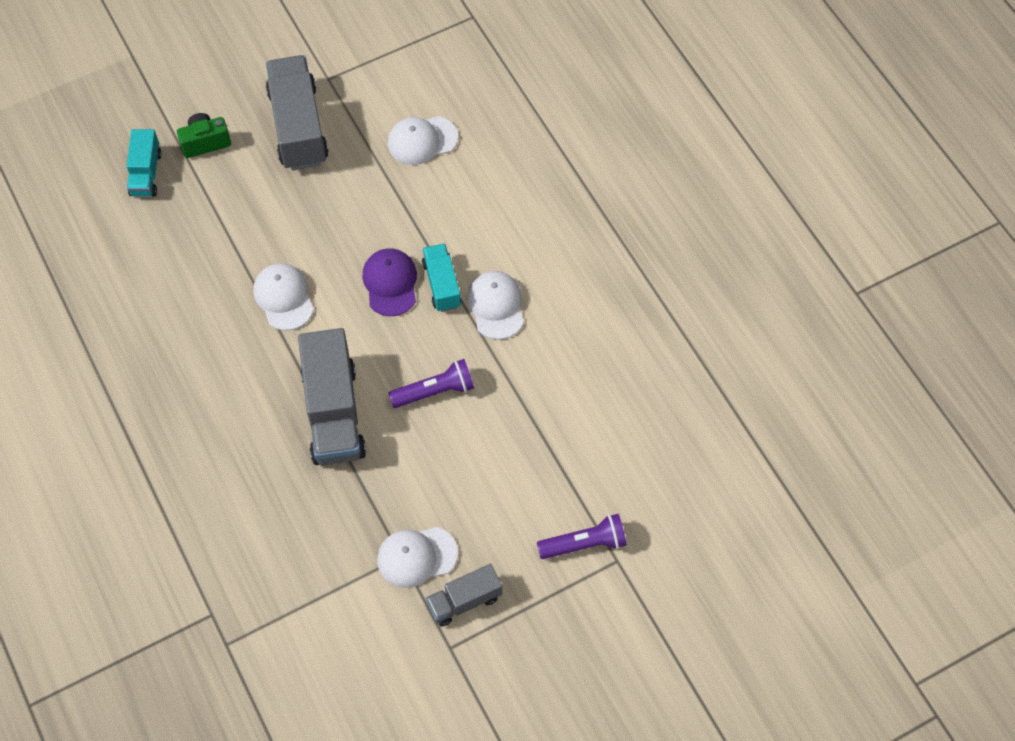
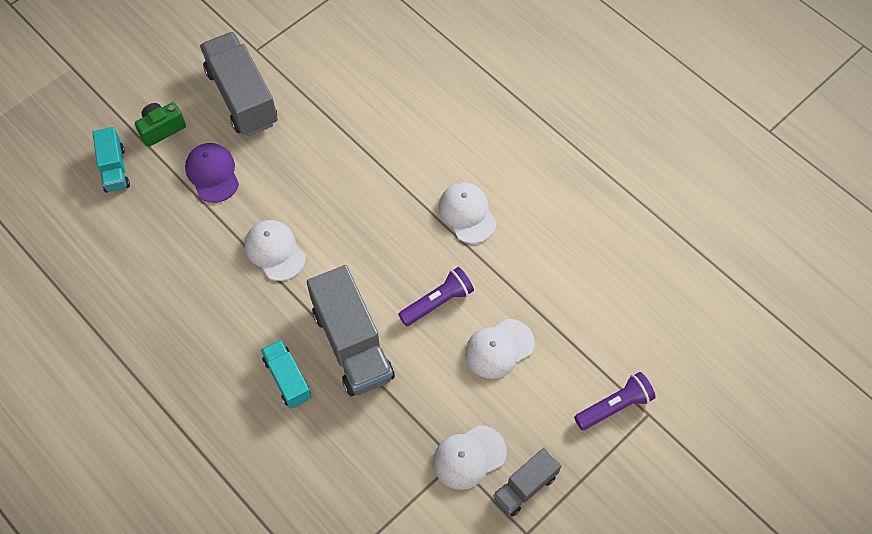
camera: 15 degrees left, 0 degrees up
purple cap [362,248,417,316] -> purple cap moved to [185,143,239,203]
white cap [388,116,458,165] -> white cap moved to [465,319,535,379]
turquoise truck [422,243,461,312] -> turquoise truck moved to [261,340,311,409]

